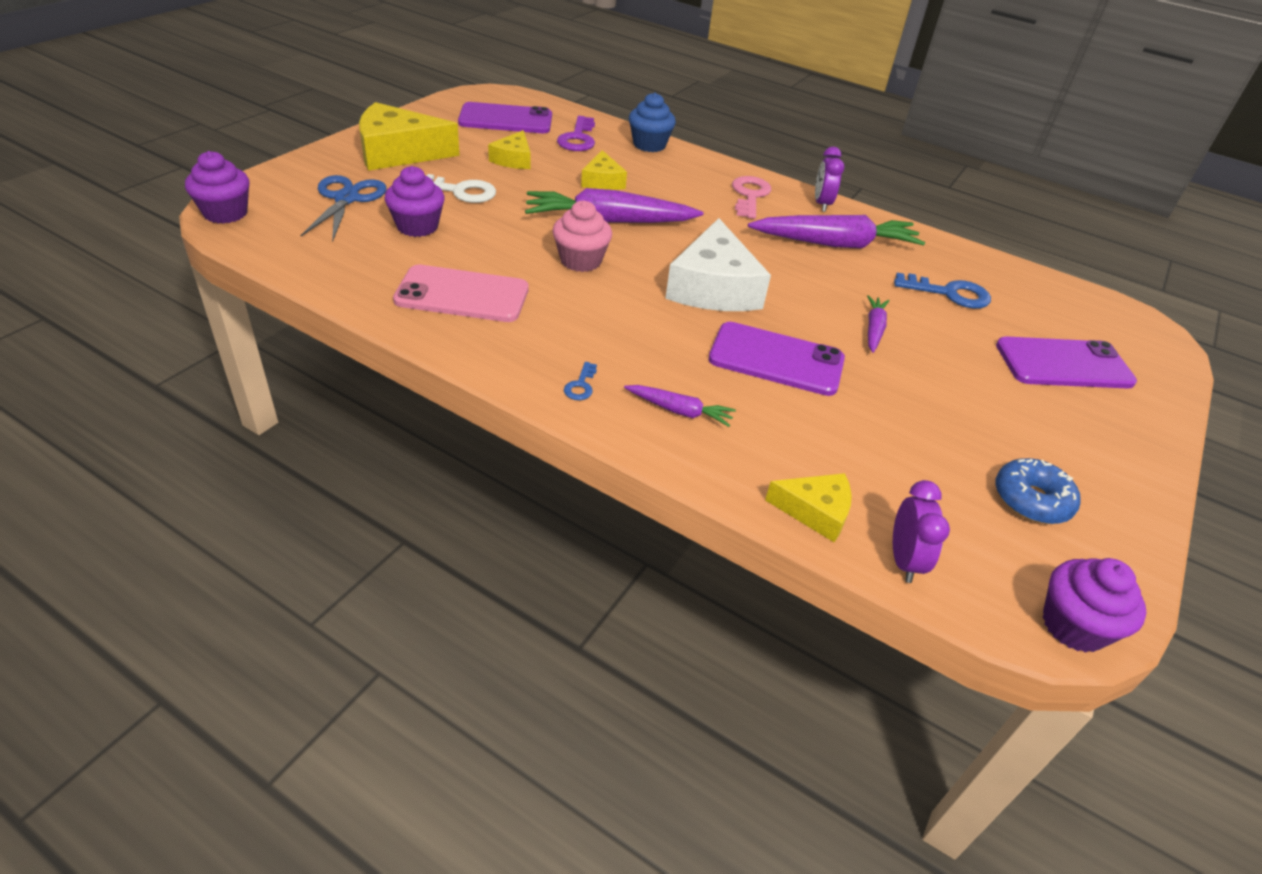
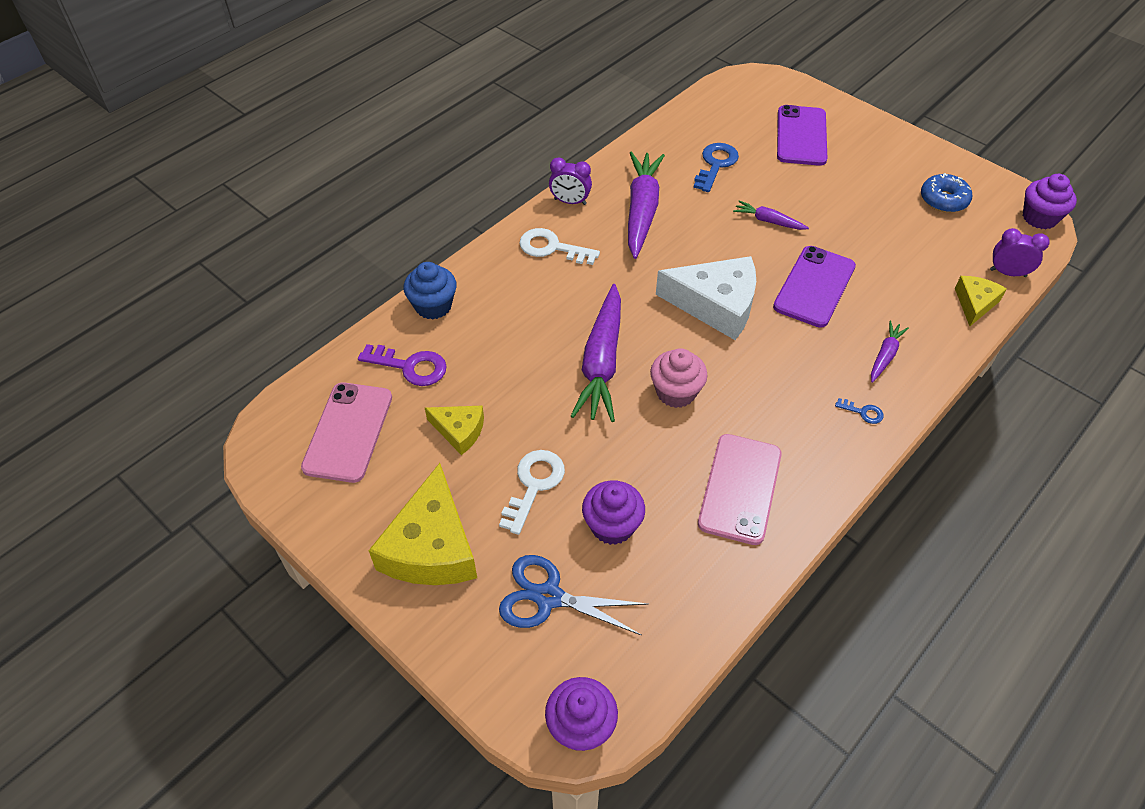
camera: 75 degrees left, 10 degrees up
purple phone [458,102,552,133] -> pink phone [301,382,392,483]
yellow cheese [581,150,627,190] -> none
pink key [732,176,771,219] -> white key [519,228,600,265]

